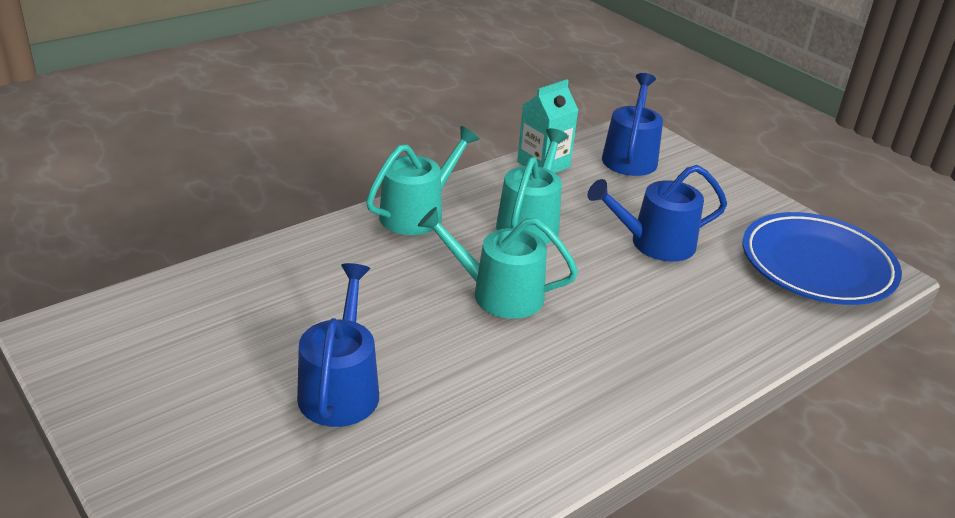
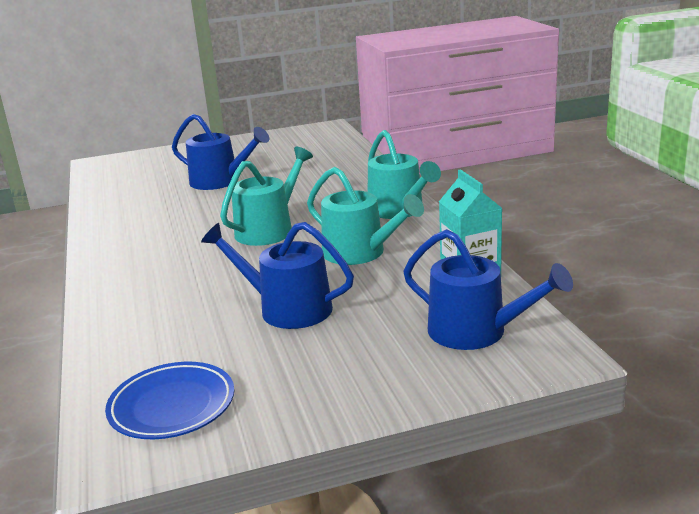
camera: 115 degrees right, 10 degrees down
blue watering can [587,165,727,262] -> blue watering can turned 75 degrees counterclockwise [201,222,354,329]
blue plate [743,212,902,305] -> blue plate [105,362,234,439], size x0.63

